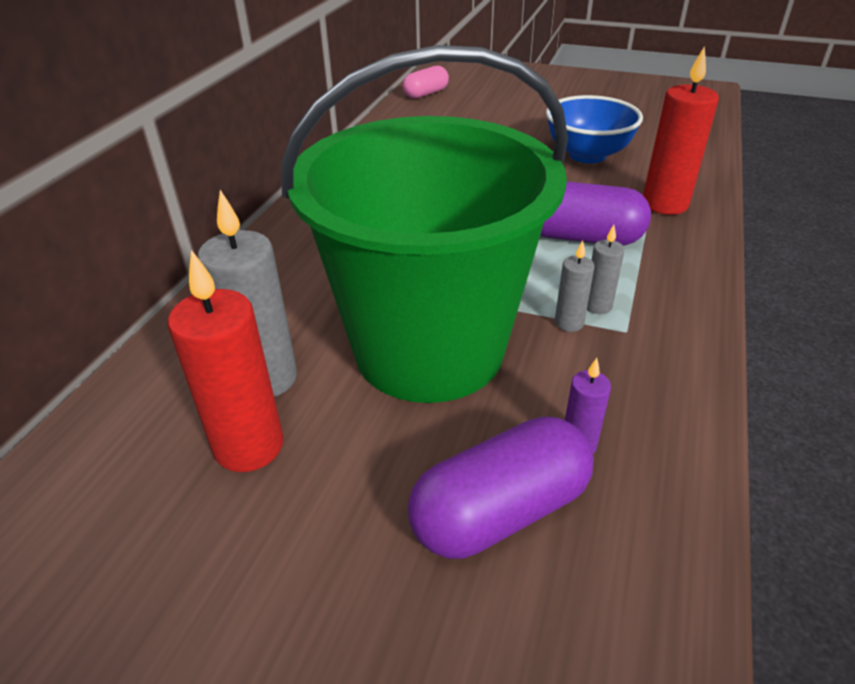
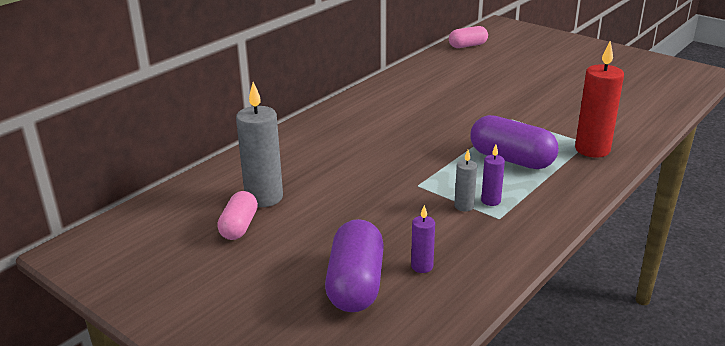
camera: 20 degrees right, 10 degrees down
red candle [168,250,284,472] -> pink capsule [217,191,258,240]
green bucket [281,45,568,403] -> none
purple capsule [408,417,594,559] -> purple capsule turned 75 degrees counterclockwise [325,219,384,312]
blue bowl [546,95,643,163] -> none
grey candle [587,225,625,314] -> purple candle [481,145,505,206]

